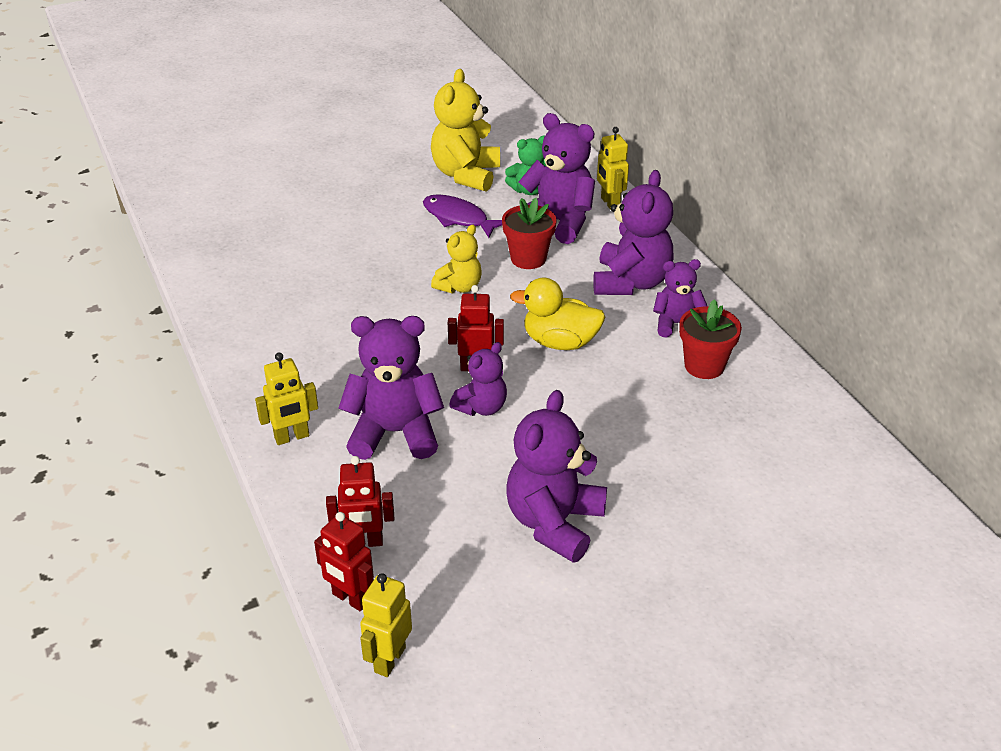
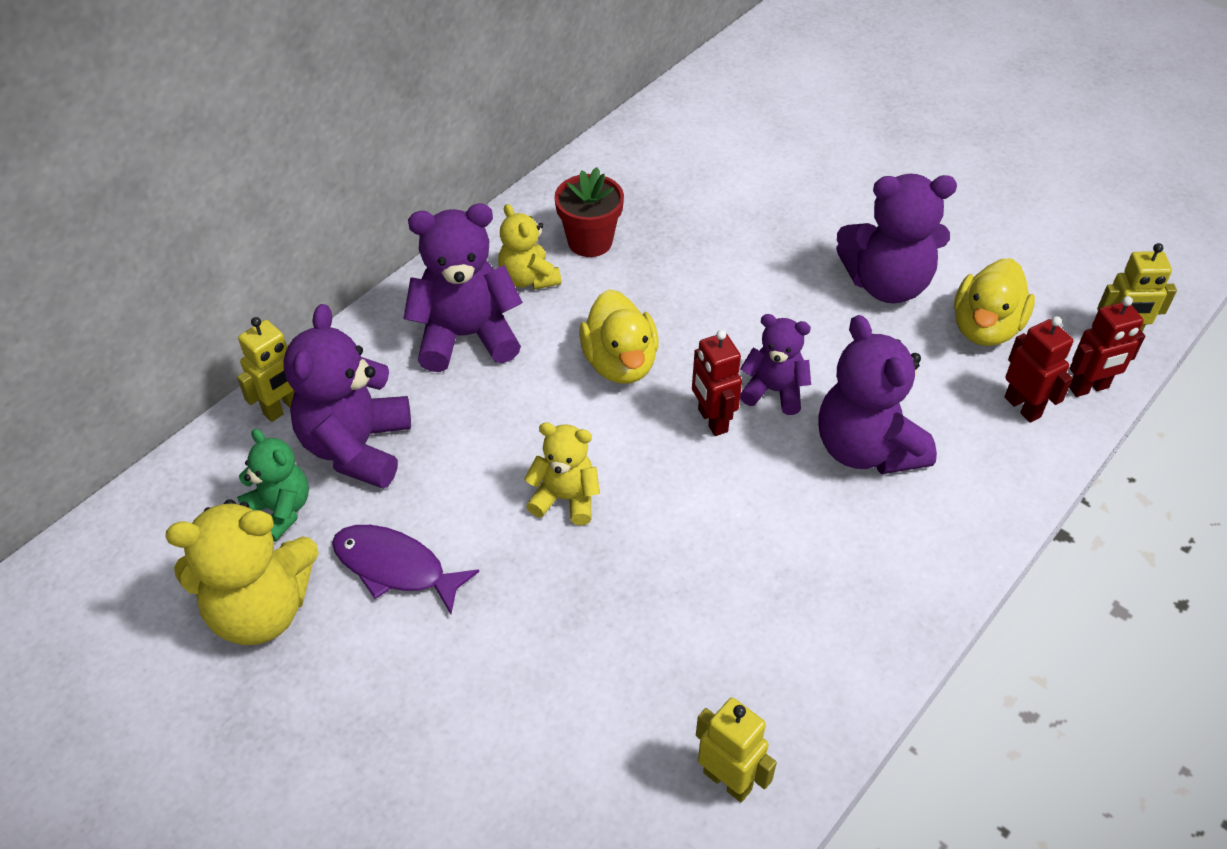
camera: 115 degrees left, 10 degrees up
yellow robot [255,353,318,445] -> yellow robot moved to [696,698,777,802]
red robot [314,512,374,611] -> red robot turned 60 degrees clockwise [1069,296,1145,397]
purple fish [423,194,502,238] -> purple fish turned 105 degrees clockwise [332,525,479,614]
red flower pot [502,198,557,269] -> none
purple teddy bear [653,259,708,338] -> yellow teddy bear [498,204,561,290]
none -> yellow duck [954,258,1035,346]

